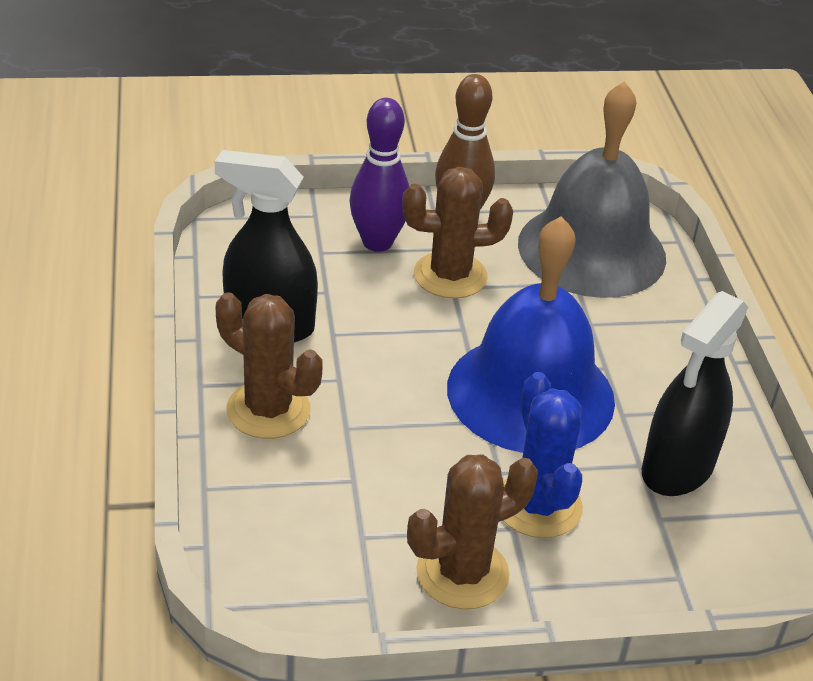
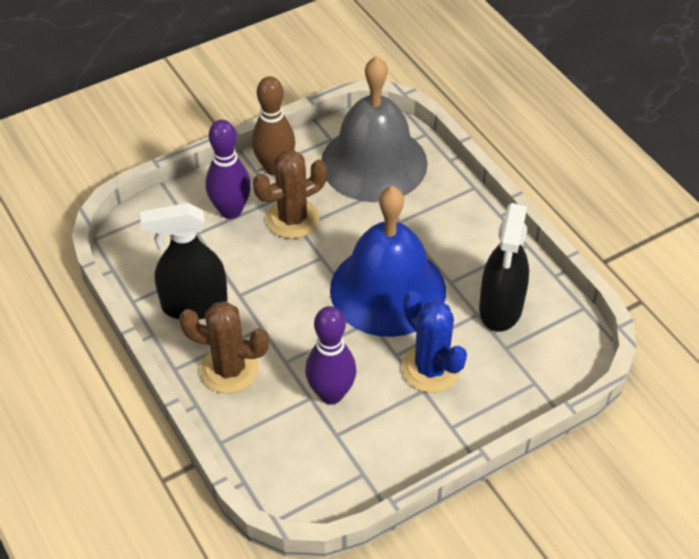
camera: 20 degrees left, 10 degrees up
brown cactus [407,454,538,609] -> none
none -> purple bowling pin [305,306,356,404]

